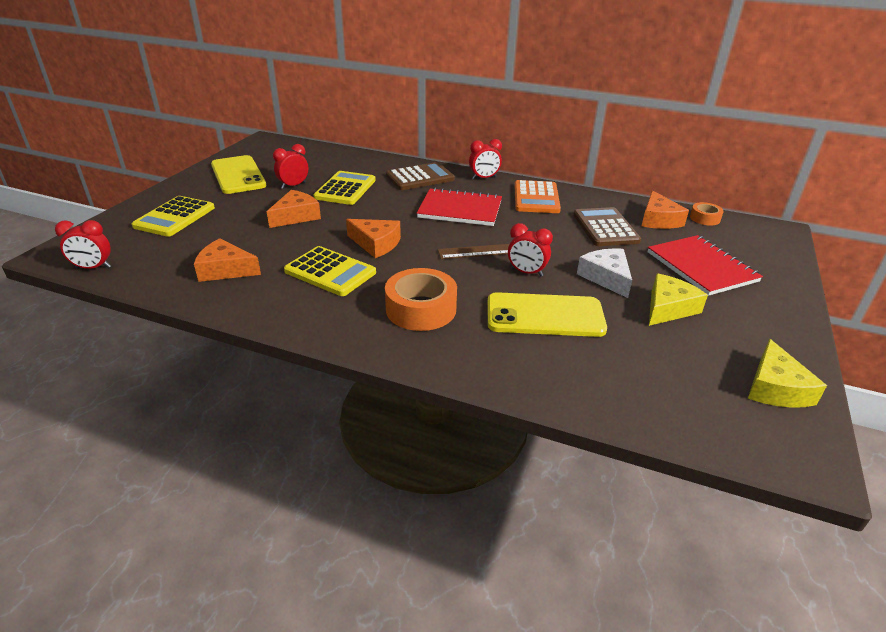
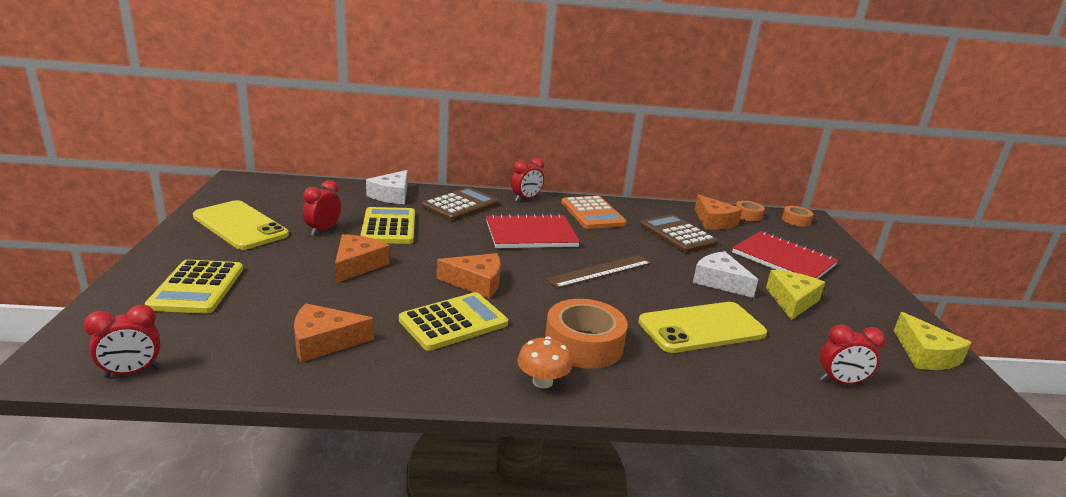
camera: 25 degrees left, 10 degrees down
yellow calculator [284,246,376,296] -> yellow calculator turned 45 degrees counterclockwise [399,292,508,351]
red clock [508,223,553,277] -> red clock moved to [820,325,885,385]
none -> white cheese [366,170,408,204]
none -> orange mushroom [517,336,573,388]
none -> orange tape [782,206,813,227]

